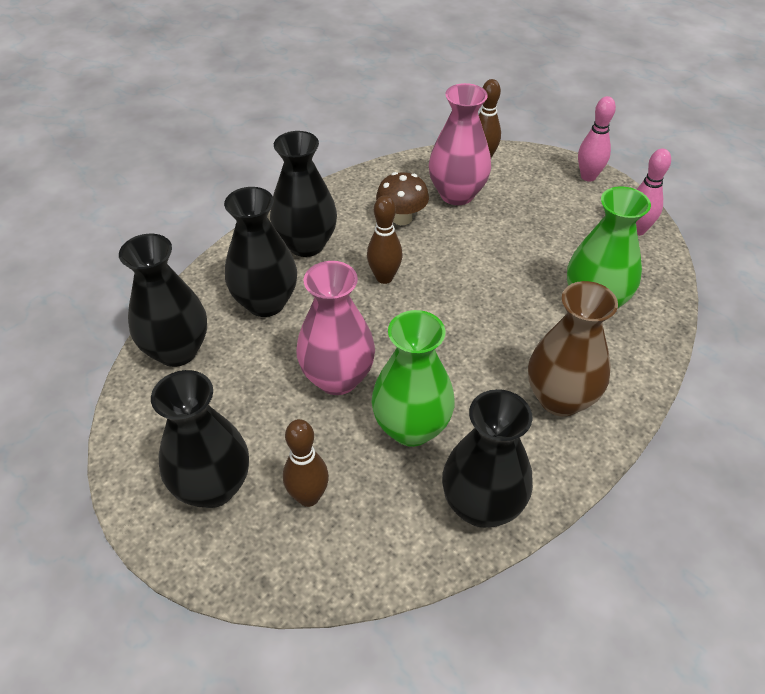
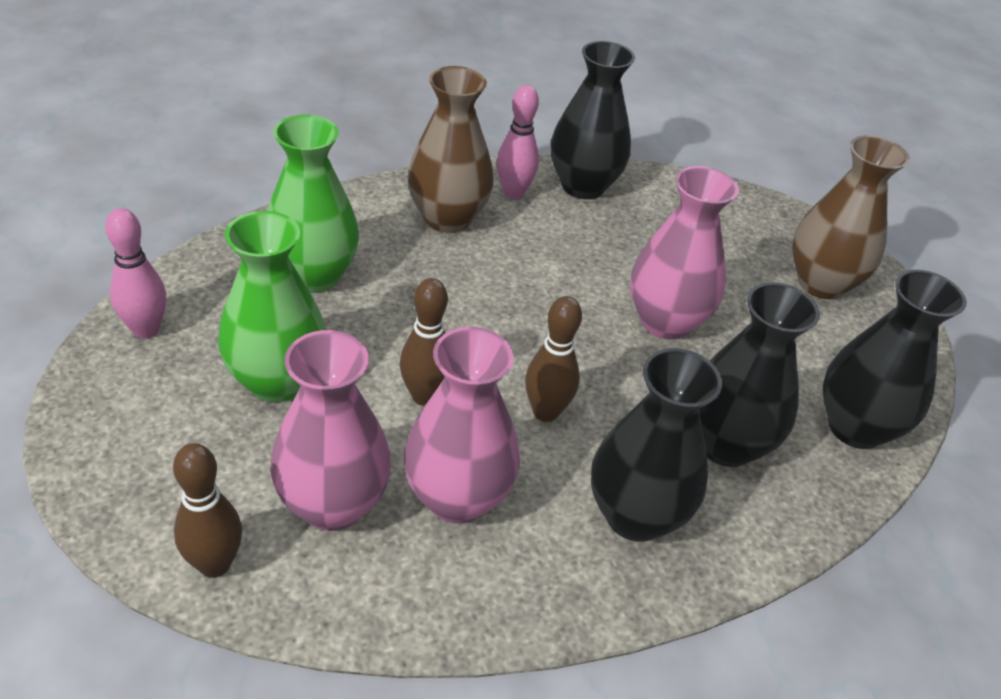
camera: 160 degrees left, 5 degrees down
black vase [151,370,249,508] -> brown vase [792,135,910,299]
brown bowling pin [283,419,329,507] -> brown bowling pin moved to [400,278,448,406]
green vase [371,310,455,447] -> green vase moved to [218,211,326,402]
brown mushroom [376,172,429,225] -> pink vase [404,327,520,524]
pink bowling pin [578,96,616,182] -> pink bowling pin moved to [497,85,539,200]

